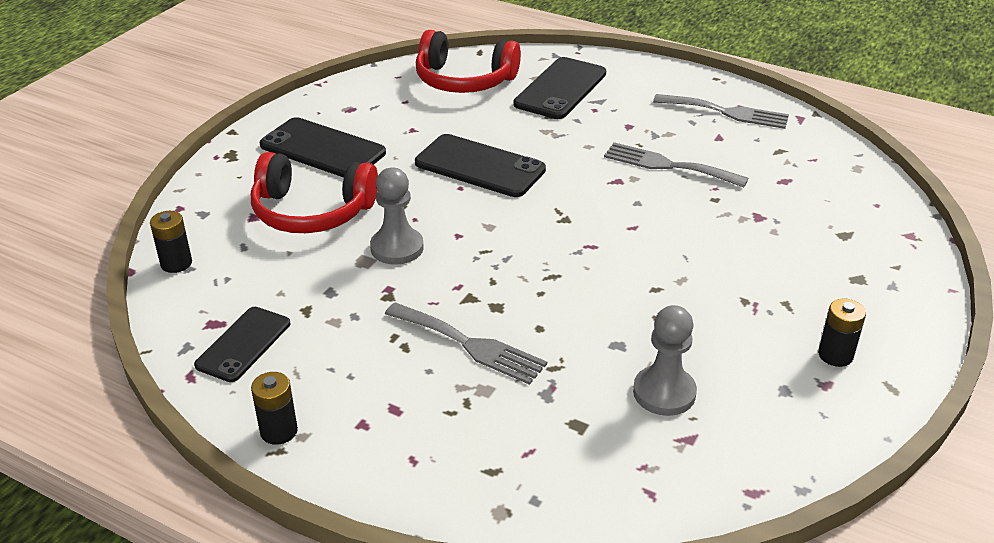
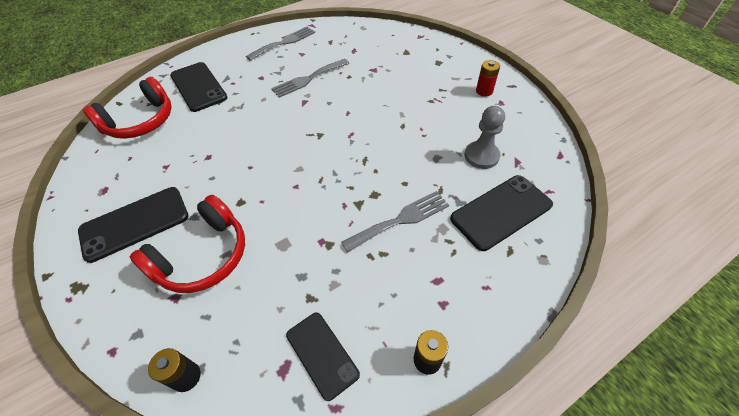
camera: 60 degrees left, 15 degrees up
grey pawn [370,168,424,265] -> none
black phone [415,134,546,197] -> black phone moved to [450,175,553,251]
black battery [818,299,866,367] -> red battery [476,60,500,97]

